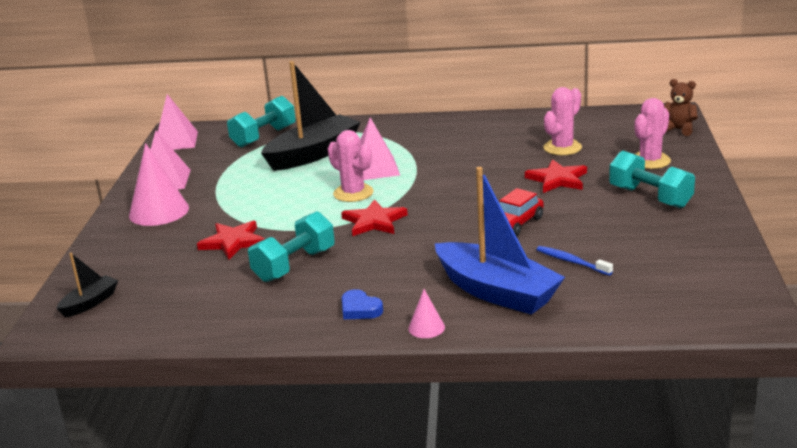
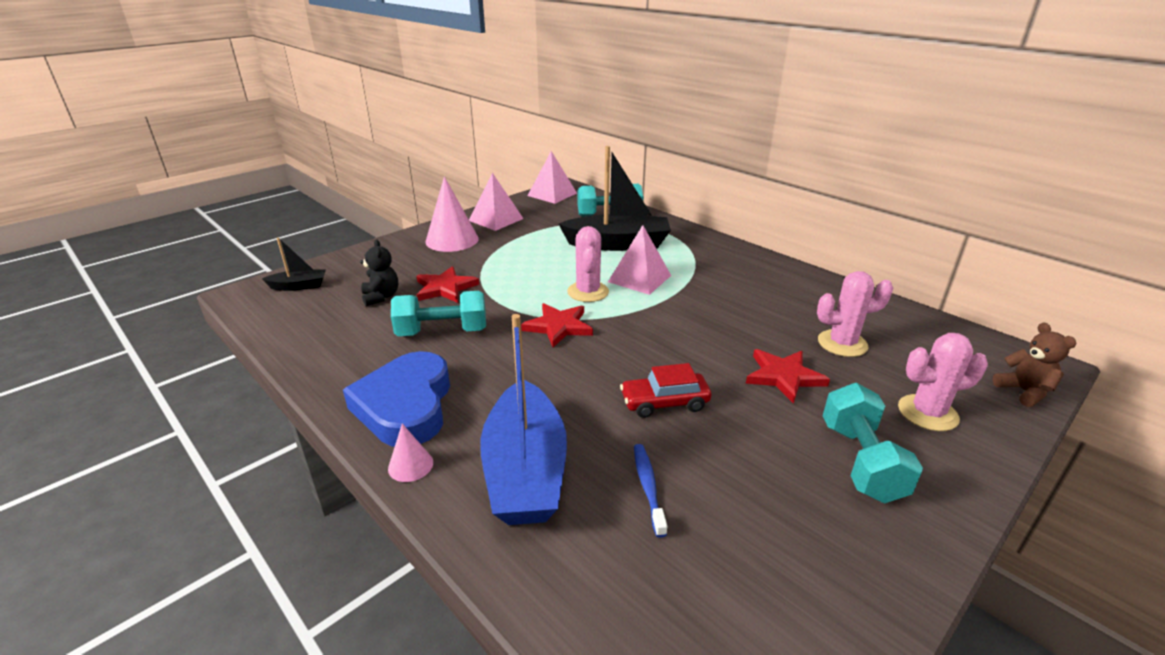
camera: 40 degrees right, 5 degrees up
blue heart [342,289,383,319] -> blue heart [343,351,450,447], size x2.25
none -> black teddy bear [360,239,398,306]

